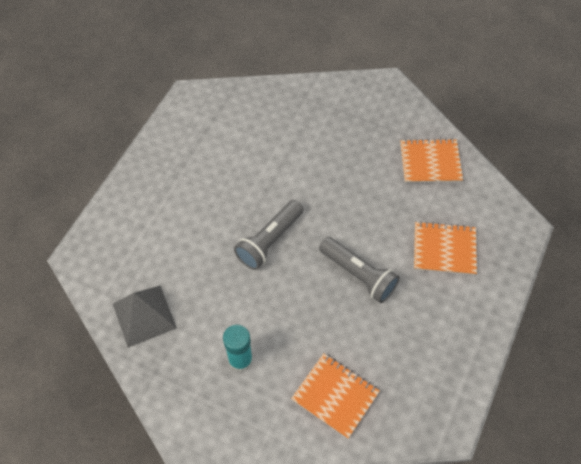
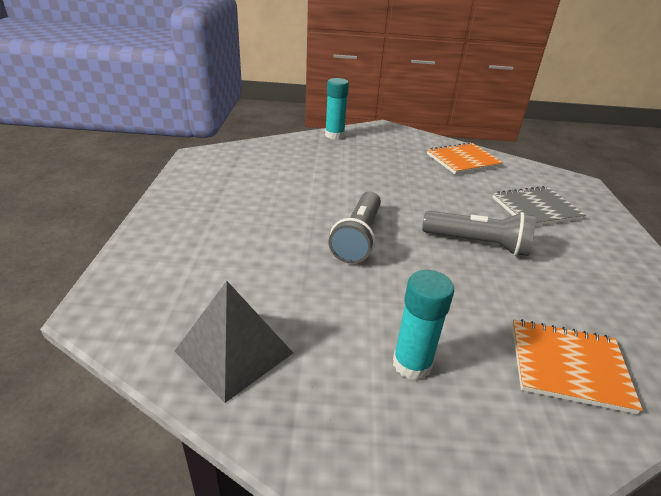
camera: 25 degrees left, 25 degrees down
orange notebook [414,221,477,275] -> grey notebook [492,186,586,226]
none -> turquoise glue stick [325,78,349,140]

